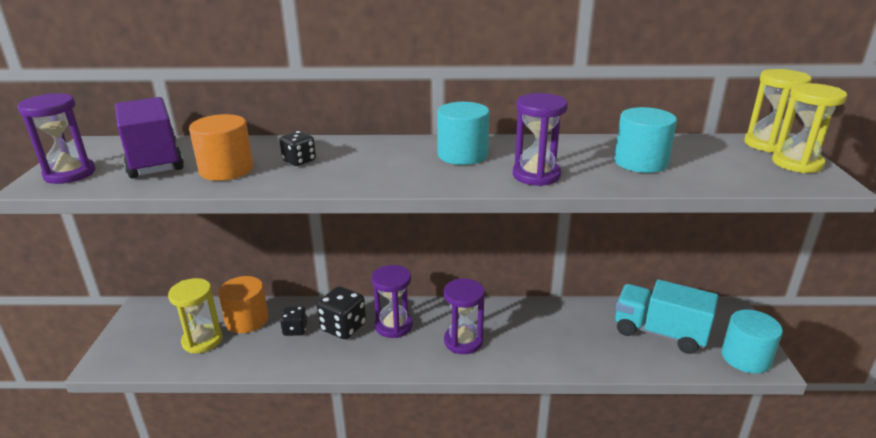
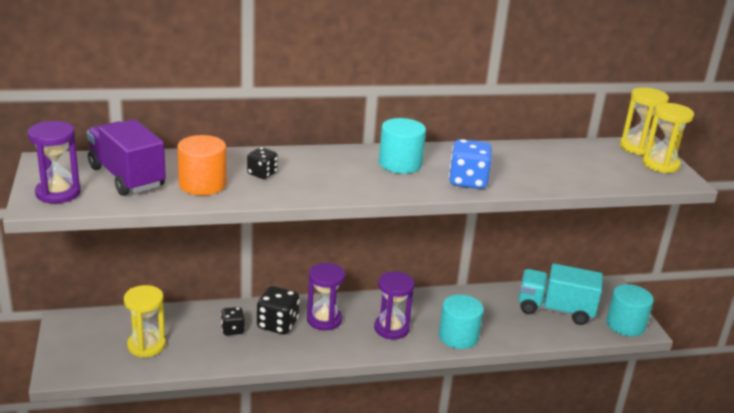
camera: 15 degrees left, 0 degrees up
orange cylinder [218,276,269,333] -> none
purple hourglass [513,93,568,186] -> blue dice [449,139,492,189]
turquoise cylinder [615,107,677,173] -> turquoise cylinder moved to [439,295,484,349]

